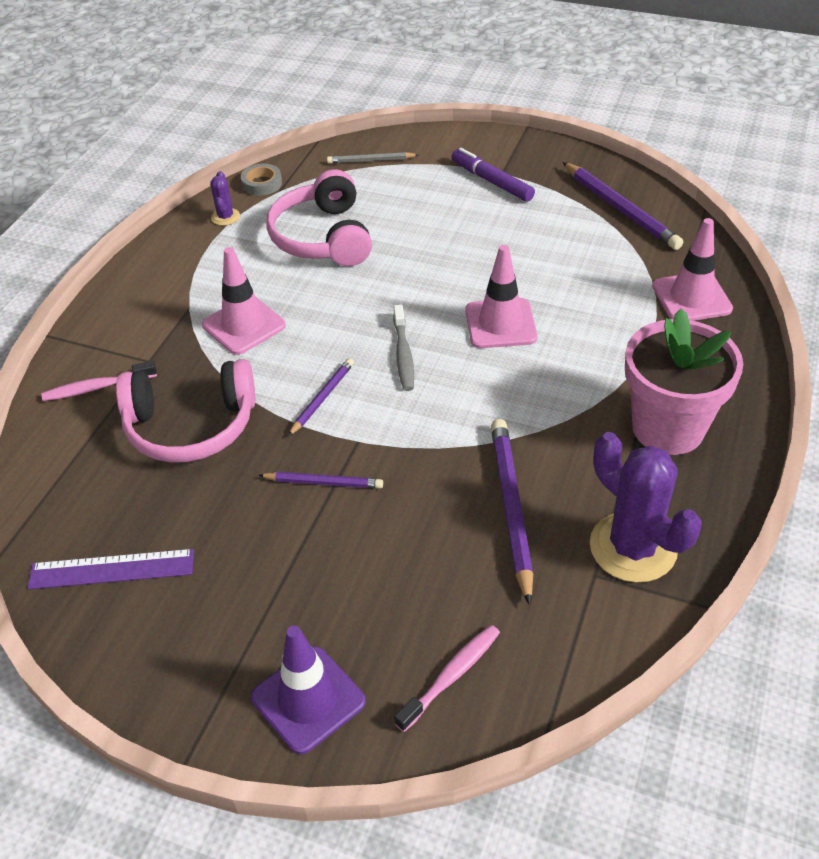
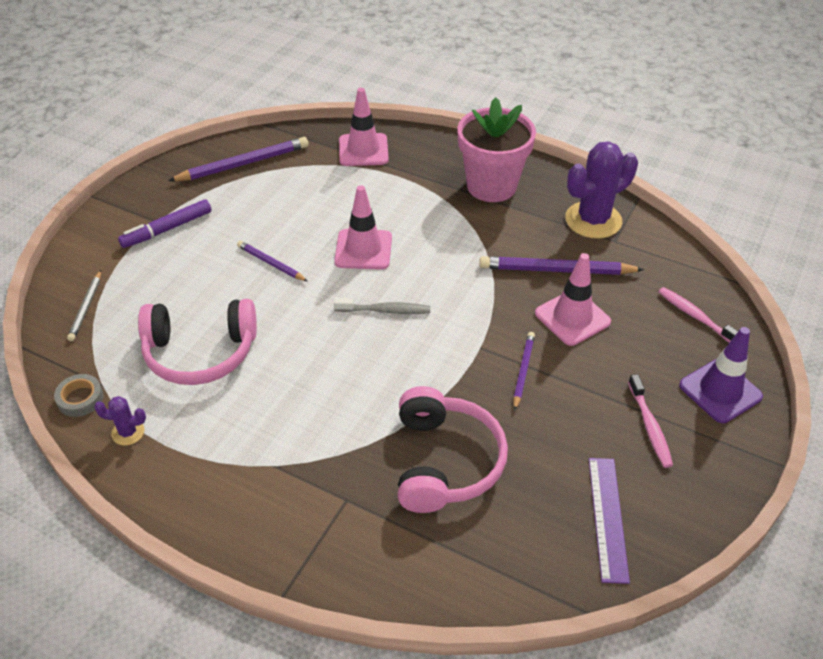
camera: 85 degrees left, 0 degrees up
pink toothbrush [41,360,157,401] -> pink toothbrush moved to [628,374,673,468]
pink traffic cone [202,247,286,355] -> pink traffic cone moved to [535,253,611,346]
purple pencil [288,358,354,436] -> purple pencil moved to [237,241,307,281]

